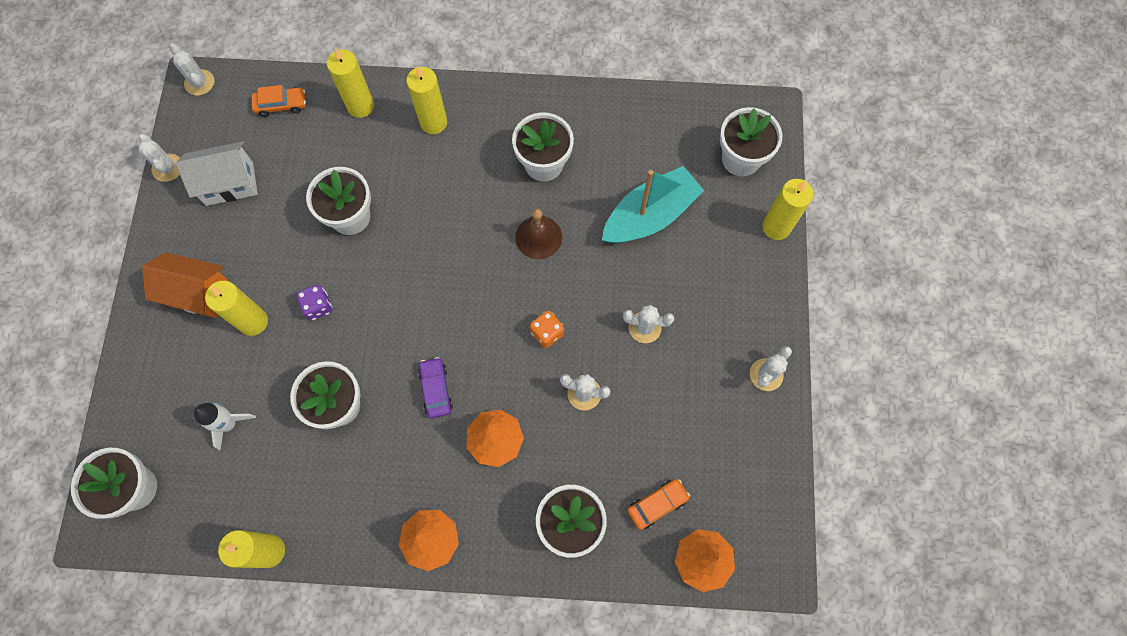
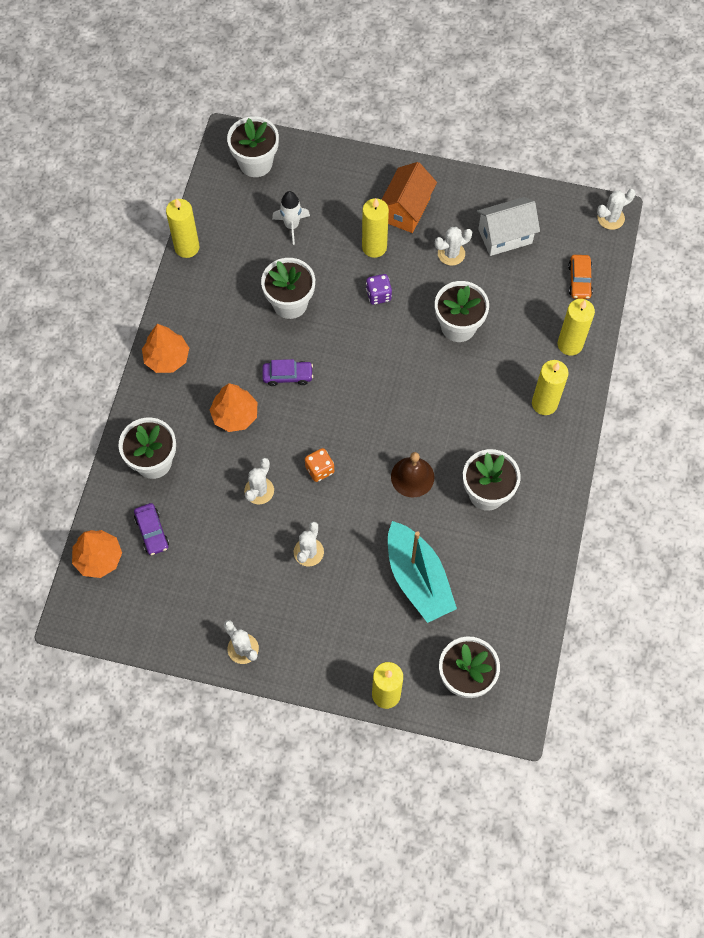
camera: 100 degrees right, 5 degrees down
white cactus [138,134,180,182] -> white cactus moved to [435,227,472,266]
white house [176,141,258,206] -> white house turned 75 degrees clockwise [477,197,540,256]
orange car [627,479,690,530] -> purple car [134,503,169,555]

